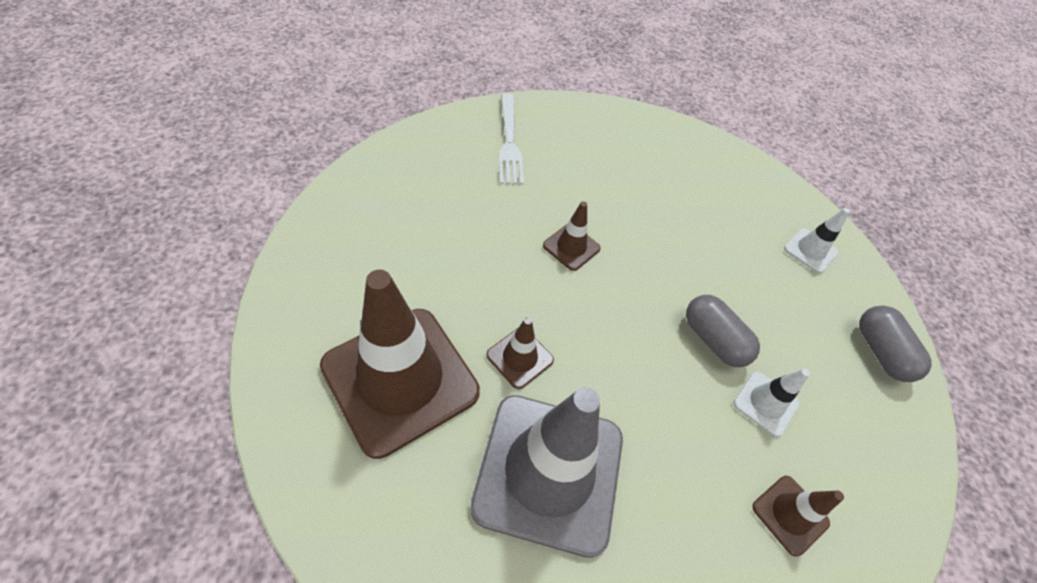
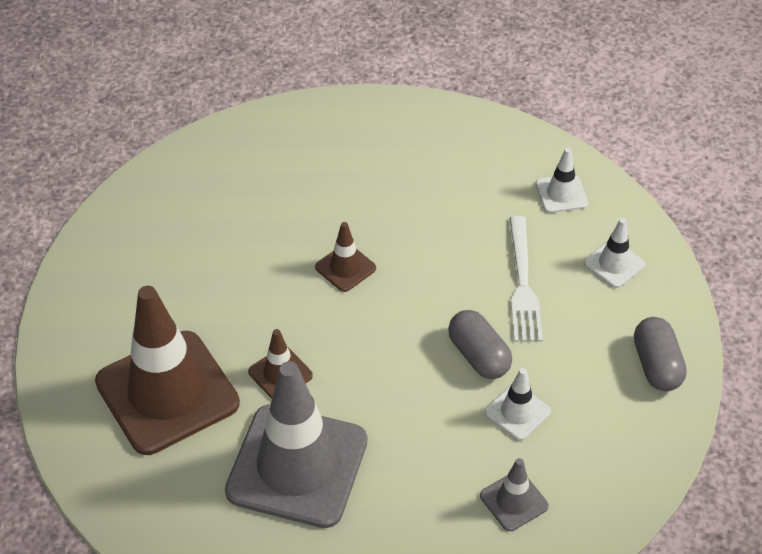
camera: 10 degrees right, 5 degrees down
white fork [499,94,524,185] -> white fork moved to [509,216,543,342]
brown traffic cone [752,476,844,556] -> grey traffic cone [480,458,549,531]
none -> white traffic cone [536,148,588,213]

